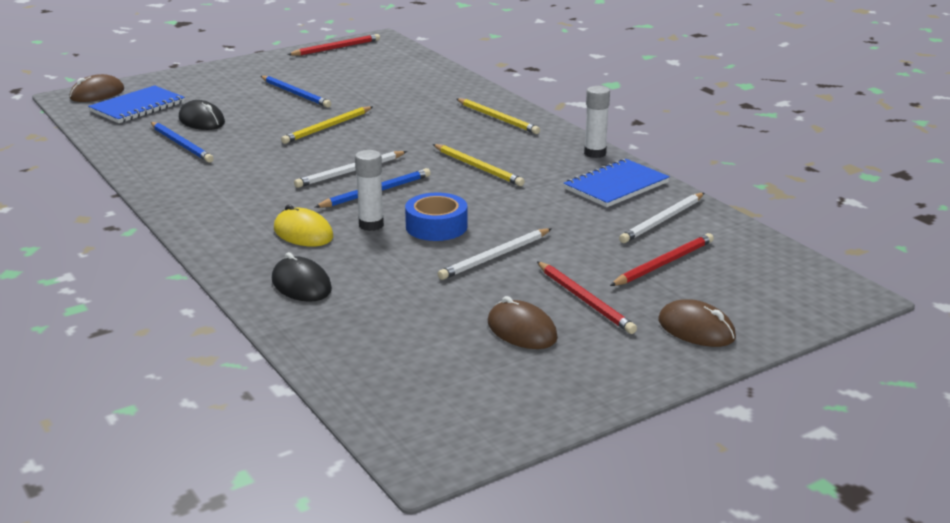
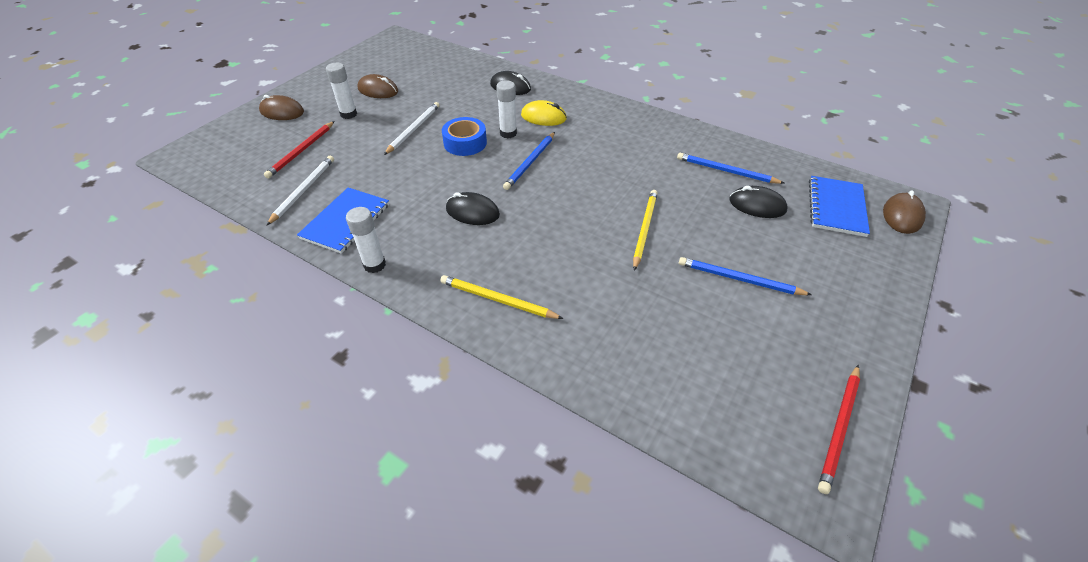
camera: 155 degrees right, 20 degrees up
white pencil [294,151,407,188] -> none
yellow pencil [433,144,525,186] -> black mouse [446,192,500,225]
red pencil [537,261,637,334] -> white glue stick [326,63,357,119]

